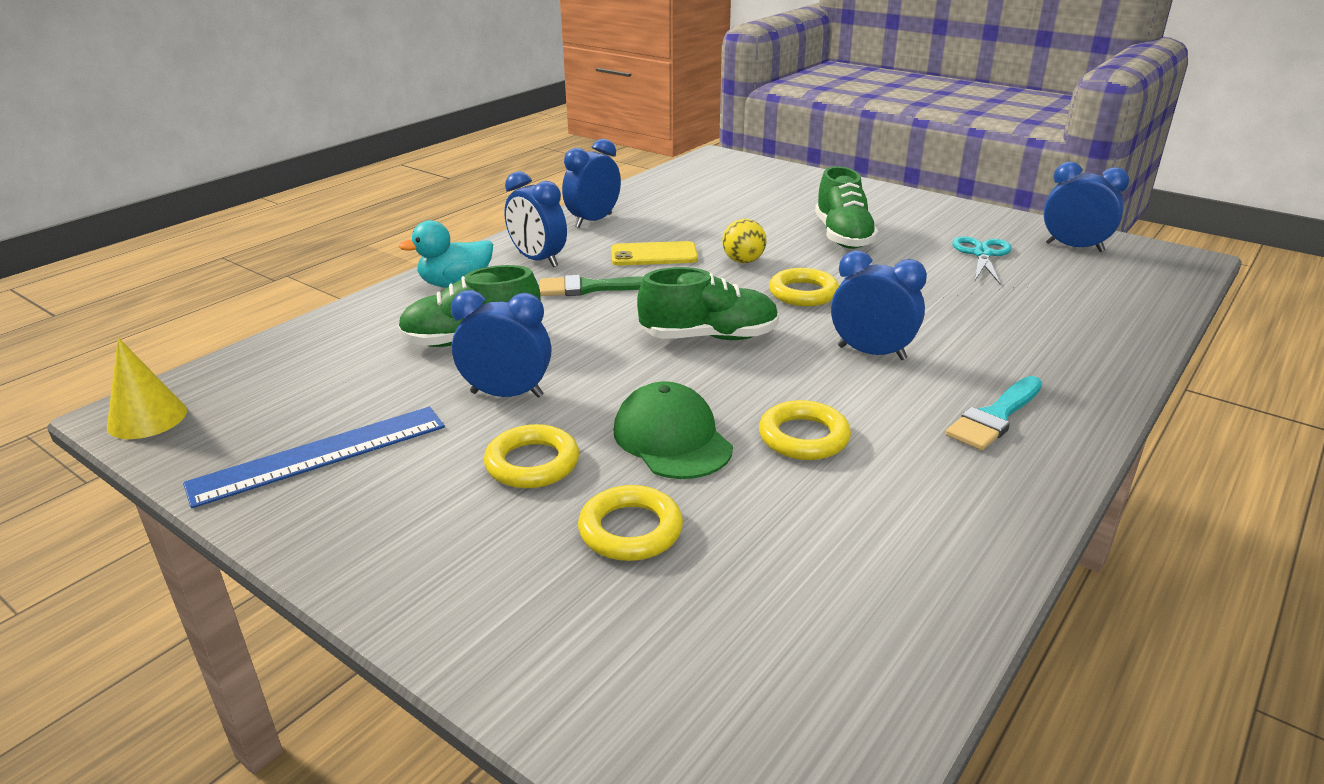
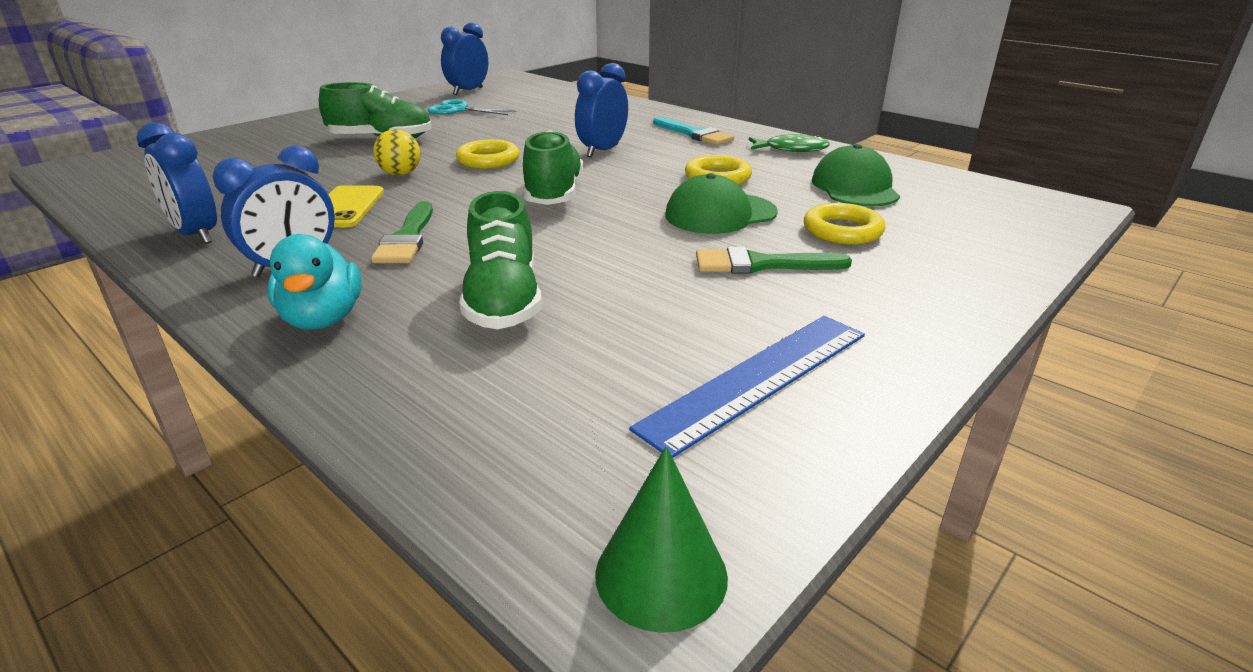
camera: 85 degrees left, 0 degrees up
yellow cone [107,338,187,439] -> green cone [595,446,728,633]
blue ruler [183,407,445,508] -> blue ruler turned 75 degrees clockwise [629,316,865,458]
blue clock [451,290,551,398] -> none
yellow ring [484,424,579,488] -> green brush [696,247,852,274]
none -> green fish [749,134,830,152]
none -> green cap [812,144,900,207]

